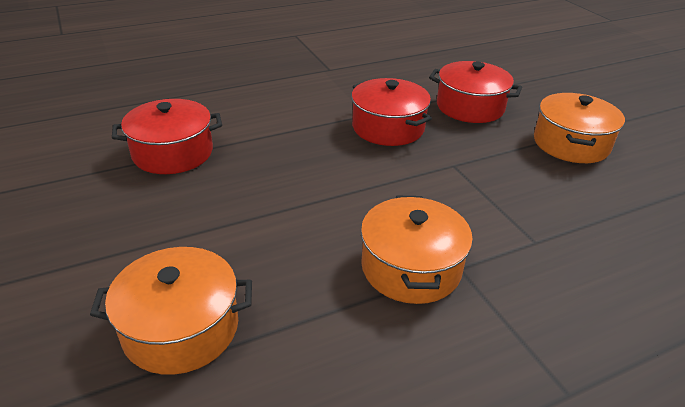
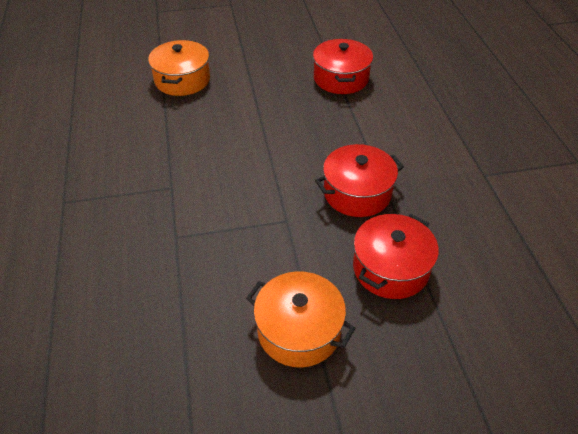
camera: 105 degrees right, 10 degrees up
orange pot [361,196,473,304] -> none

